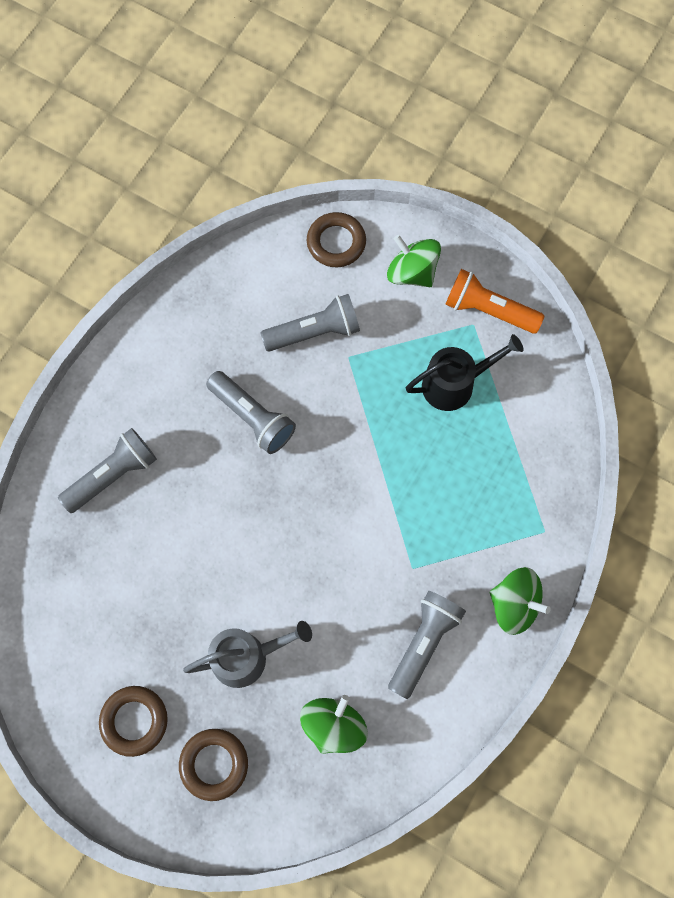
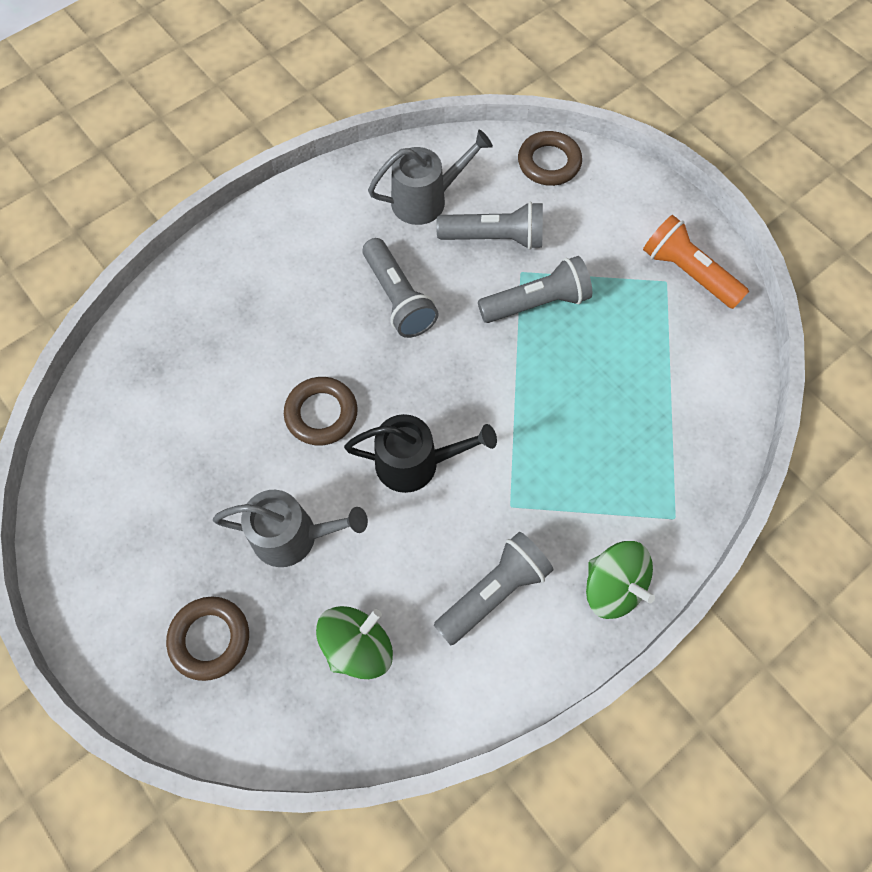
camera: 20 degrees right, 5 degrees down
grey flashlight [58,428,157,513] -> grey flashlight moved to [478,256,592,323]
brown ring [99,686,168,757] -> brown ring moved to [284,377,358,445]
green spinning top [387,235,441,287] -> none
black watering can [406,334,524,411] -> black watering can moved to [344,414,497,493]
none -> grey watering can [368,130,493,225]

